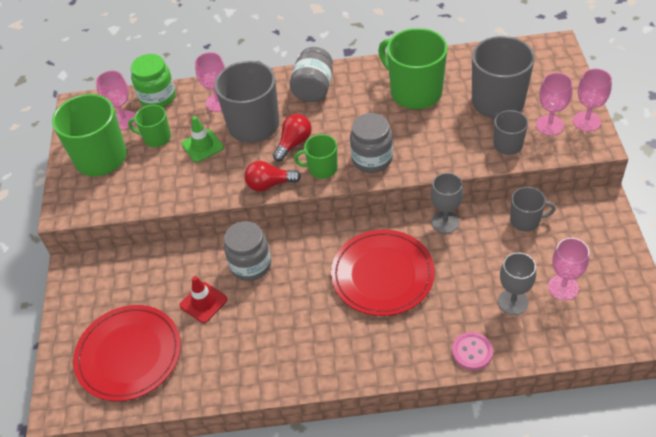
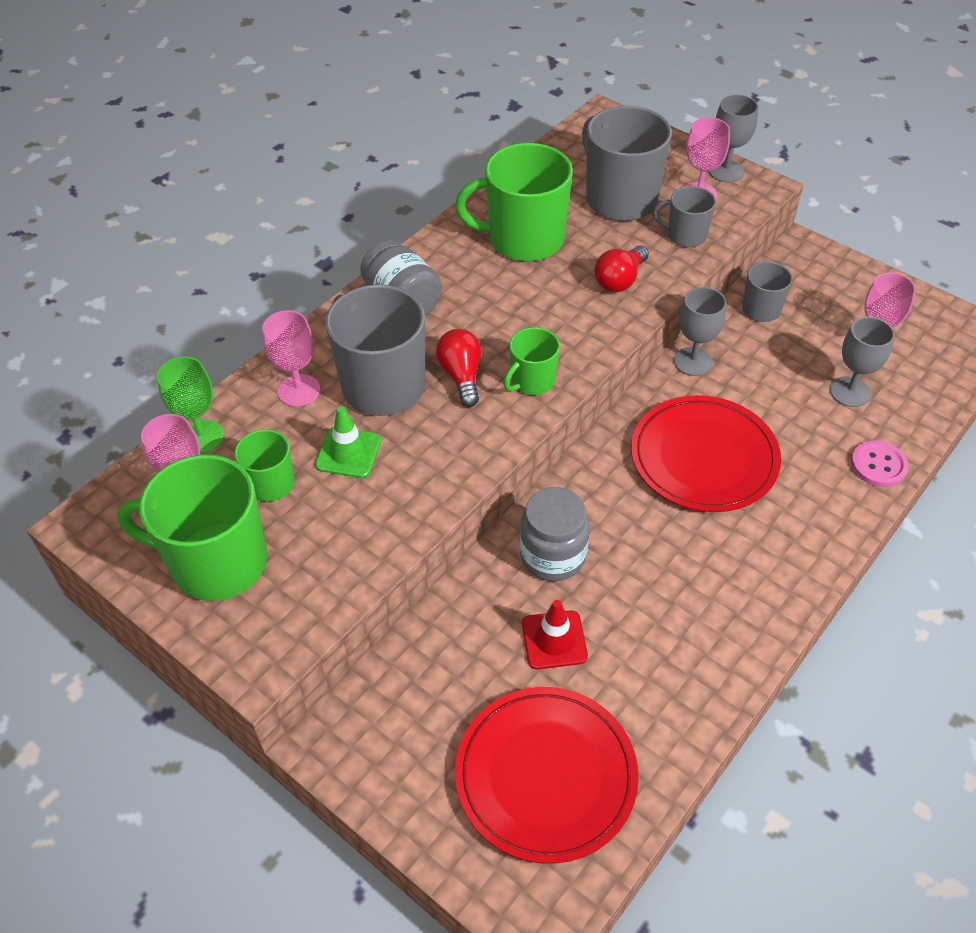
camera: 50 degrees left, 0 degrees up
green jar [131,54,176,107] -> green goblet [157,357,224,454]
red light bulb [244,161,301,192] -> red light bulb moved to [594,245,649,292]
grey jar [350,113,393,173] -> none
pink goblet [573,69,612,132] -> grey goblet [709,95,758,182]

